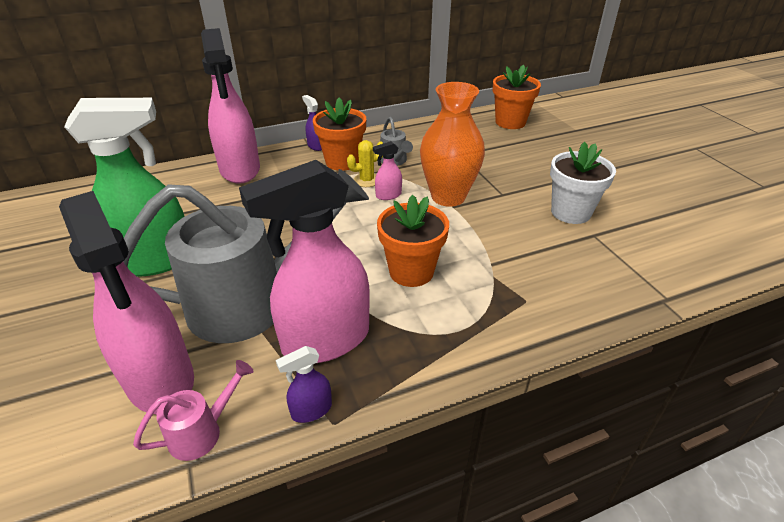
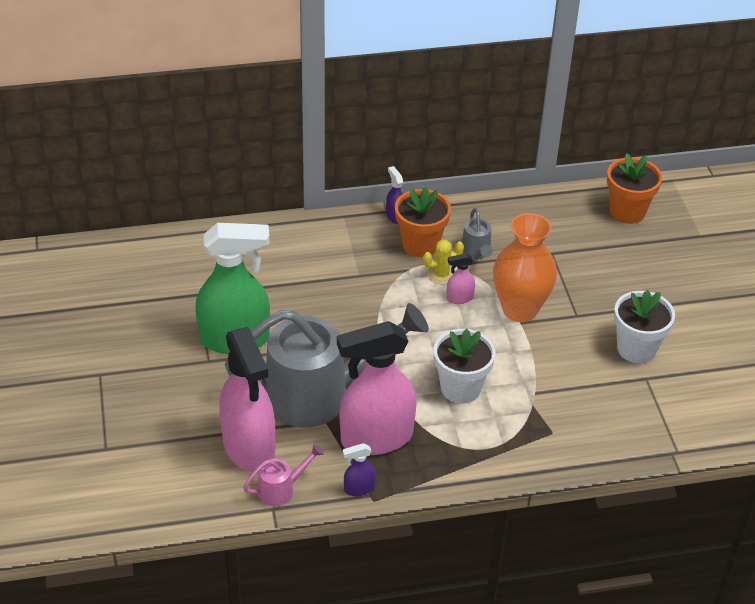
camera: 10 degrees right, 5 degrees up
pink spray bottle [201,28,260,184] -> none
orange flower pot [377,195,449,287] -> white flower pot [434,329,496,404]

